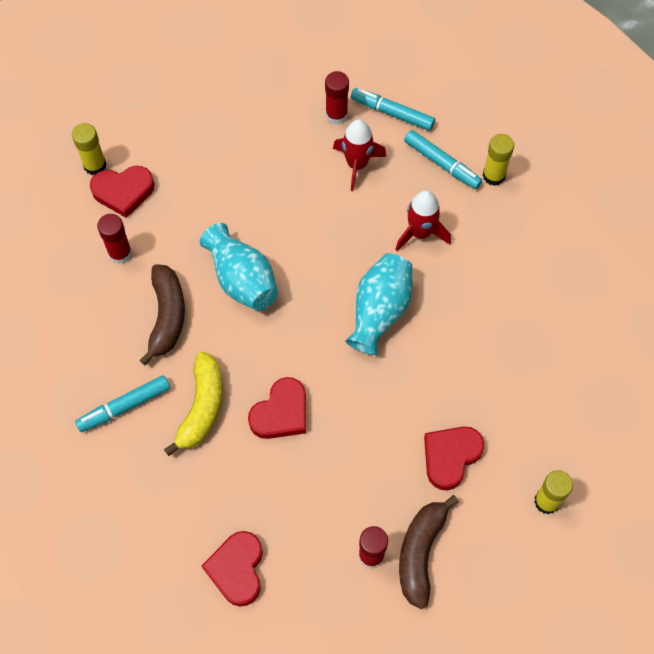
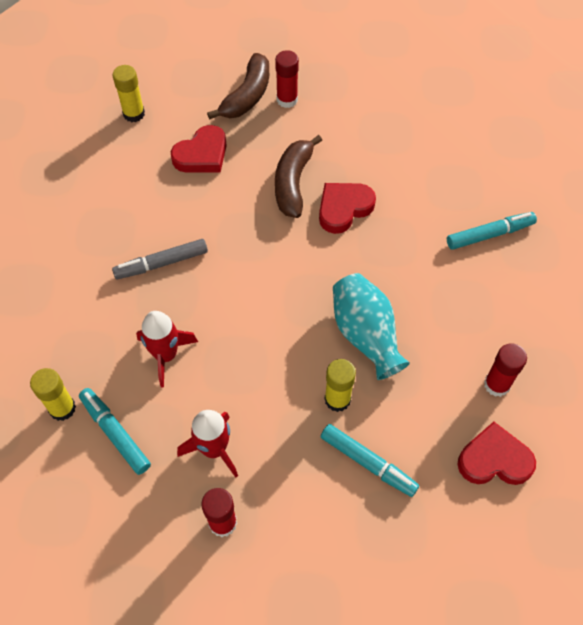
camera: 170 degrees left, 5 degrees down
yellow glue stick [72,123,107,175] -> yellow glue stick moved to [325,359,356,412]
brown banana [140,264,185,365] -> brown banana moved to [275,135,322,218]
yellow banana [164,352,223,456] -> none
red heart [202,531,263,607] -> none
turquoise vase [345,253,412,355] -> none
turquoise marker [351,88,435,131] -> turquoise marker moved to [321,424,419,497]
none -> grey marker [112,239,208,279]

